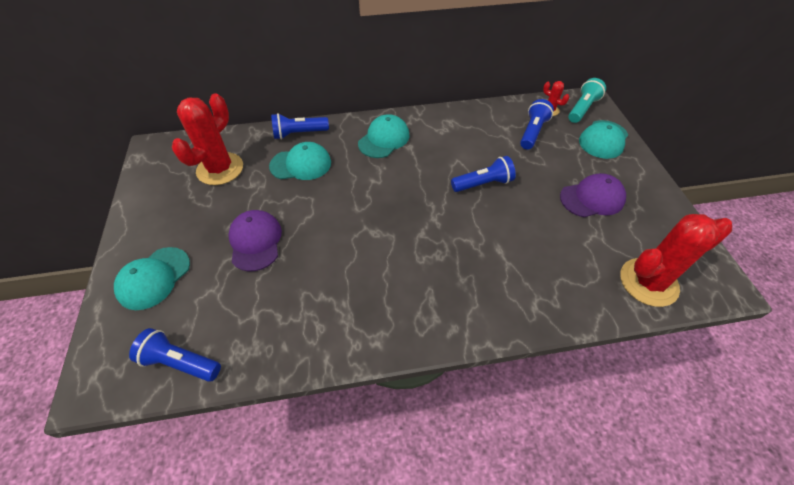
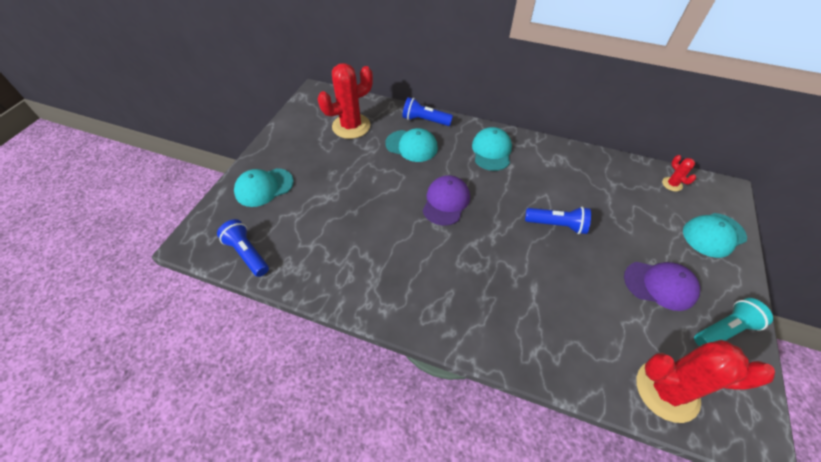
camera: 30 degrees right, 0 degrees up
purple cap [228,210,282,272] -> purple cap moved to [423,175,470,226]
turquoise cap [358,114,409,158] -> turquoise cap turned 60 degrees counterclockwise [472,127,512,171]
blue flashlight [520,99,554,150] -> none
turquoise flashlight [568,78,606,123] -> turquoise flashlight moved to [694,298,773,346]

